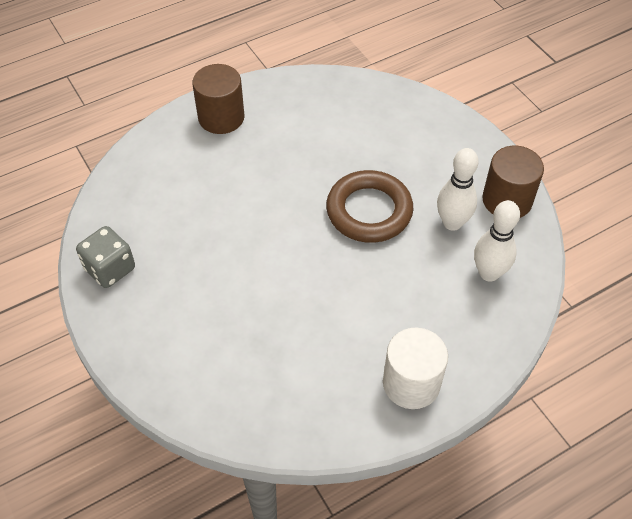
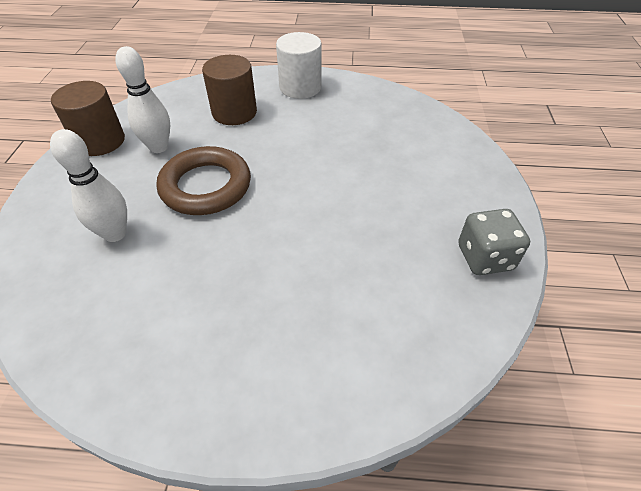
camera: 145 degrees left, 5 degrees down
brown cylinder [192,64,245,134] -> brown cylinder moved to [202,55,257,125]
white bowling pin [474,200,520,282] -> white bowling pin moved to [50,129,127,242]

